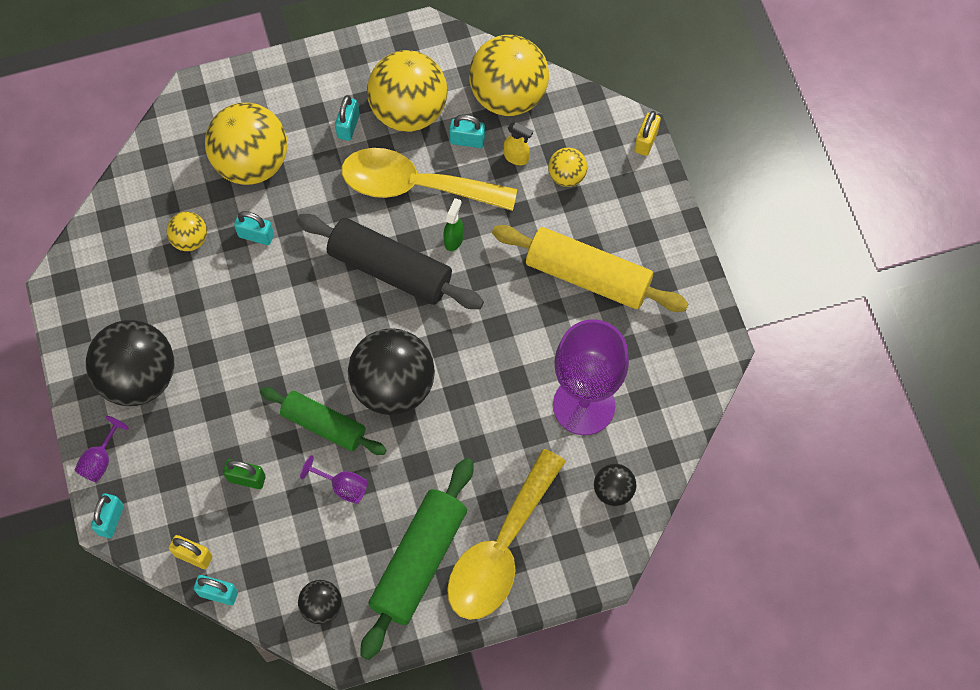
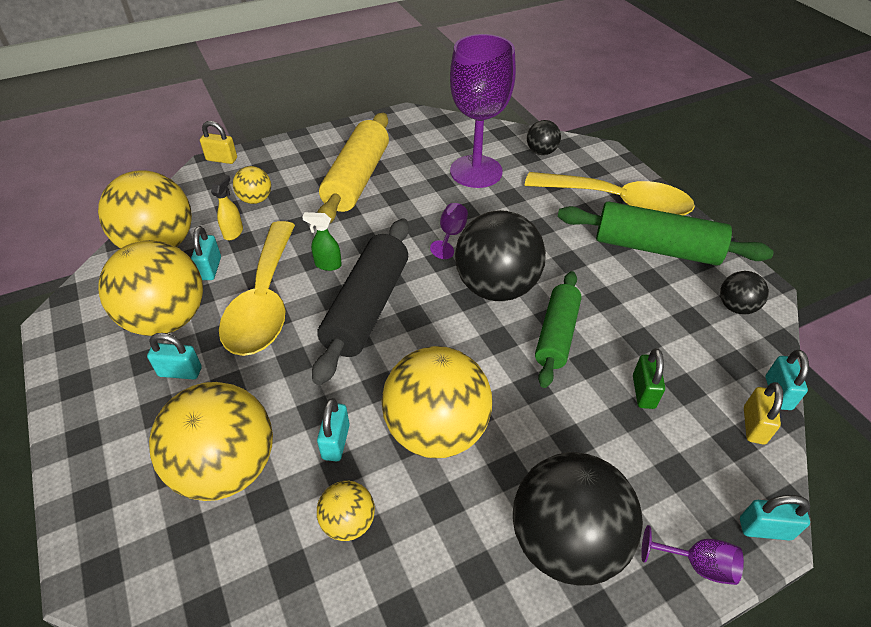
camera: 100 degrees left, 20 degrees down
purple goblet [300,455,368,504] -> purple goblet moved to [430,203,468,259]
none -> yellow ball [381,346,492,458]

